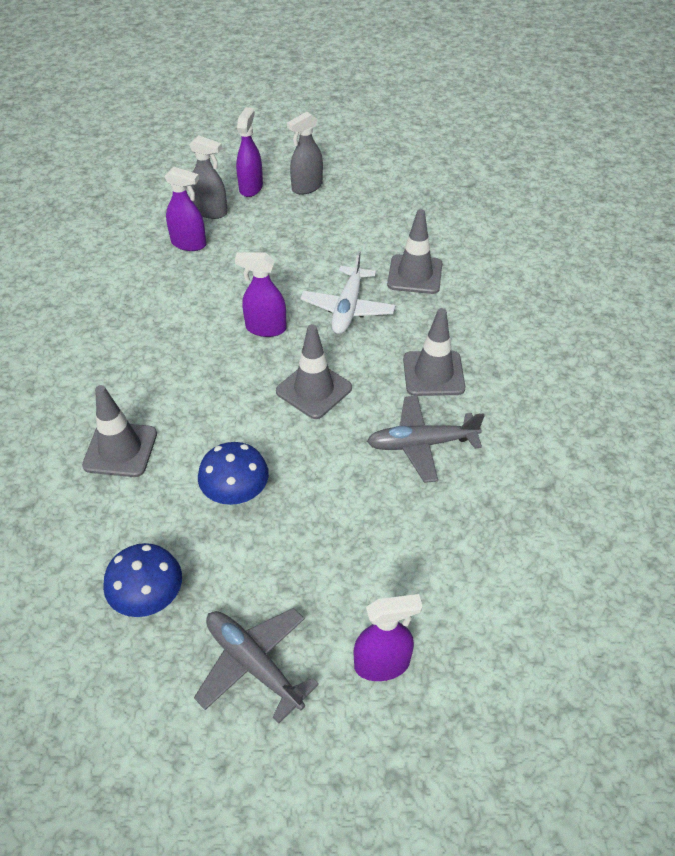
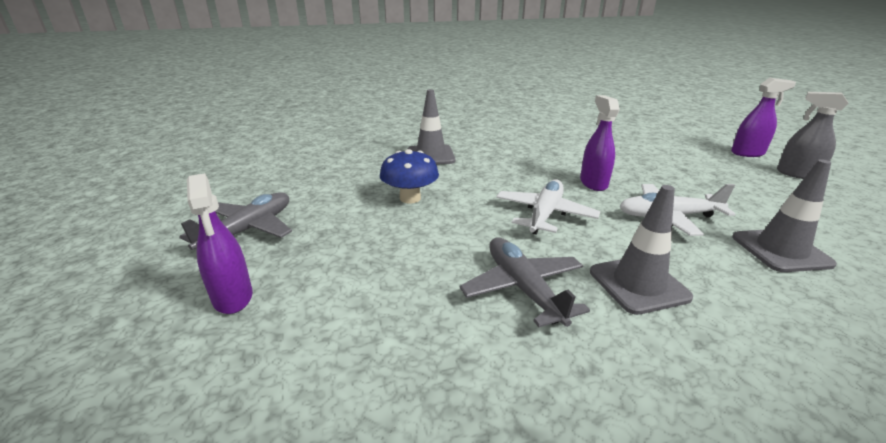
camera: 75 degrees right, 20 degrees down
blue mushroom [103,543,182,617] -> none
purple spray bottle [164,167,206,251] -> none
grey spray bottle [189,135,228,219] -> none
grey traffic cone [276,324,352,419] -> white plane [496,180,600,235]

